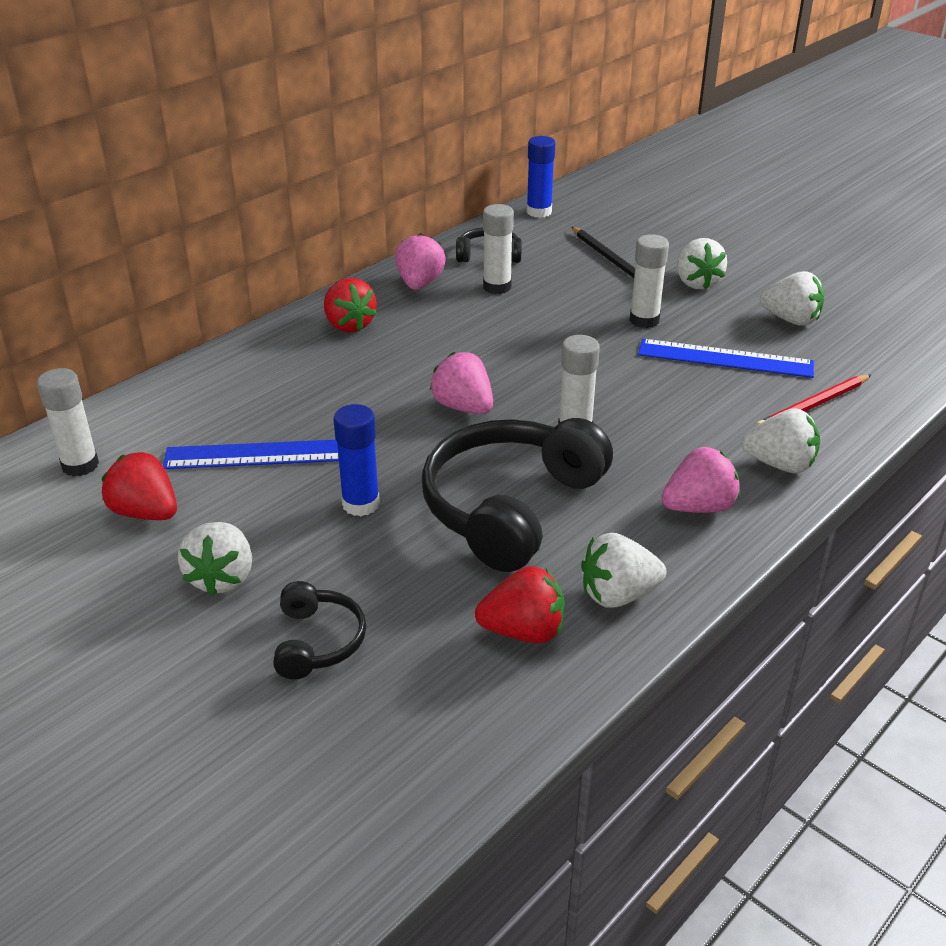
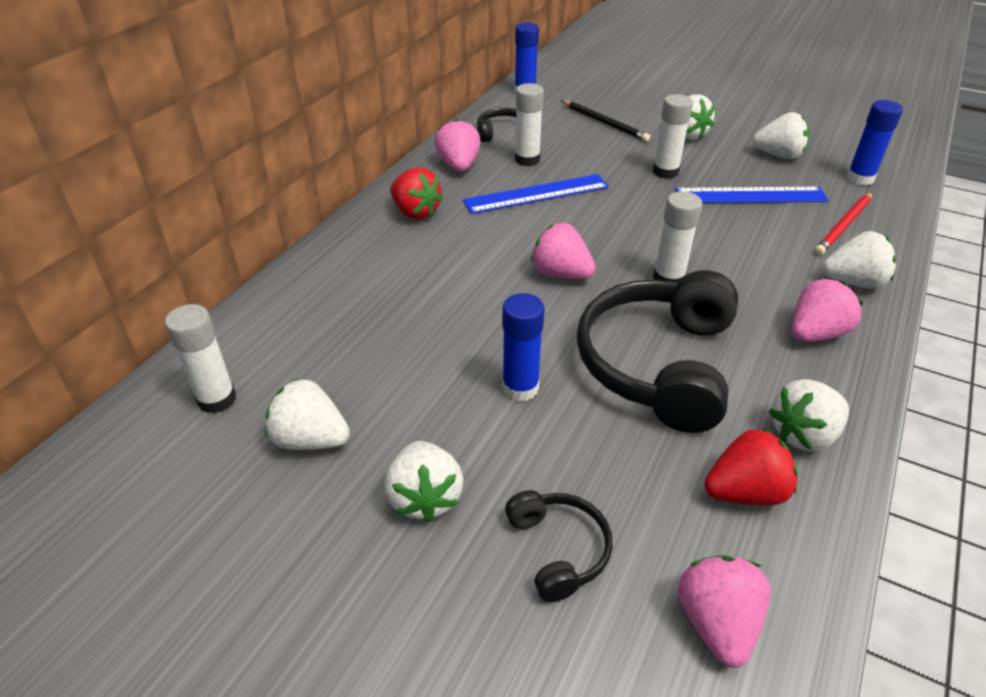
camera: 15 degrees left, 5 degrees up
red strawberry [102,452,177,520] -> white strawberry [265,378,350,450]
blue ruler [163,440,339,469] -> blue ruler moved to [463,174,609,214]
none -> pink strawberry [678,555,771,668]
none -> blue glue stick [846,100,903,185]

